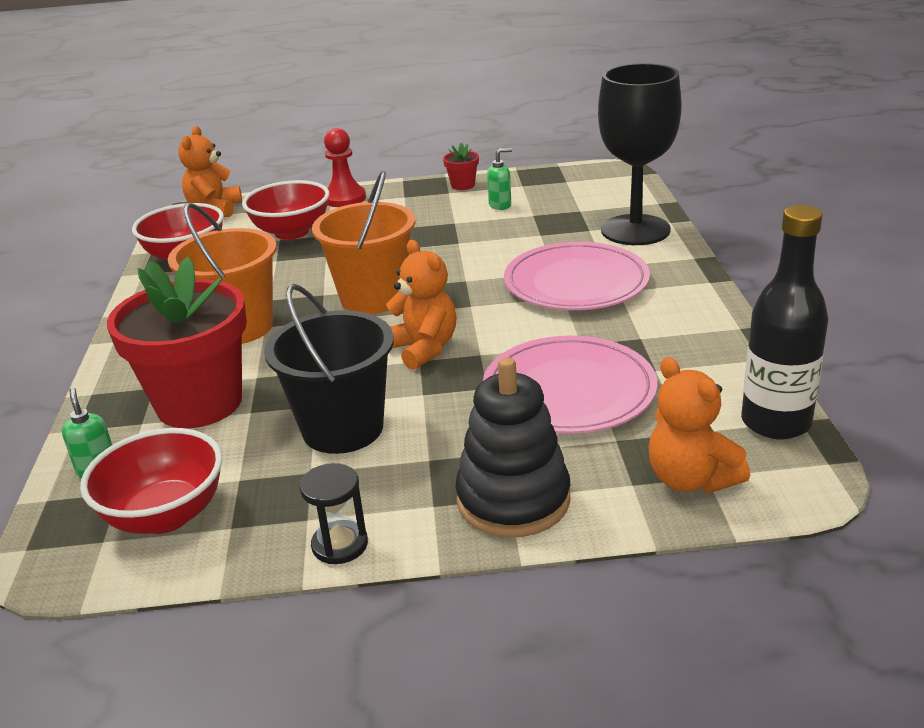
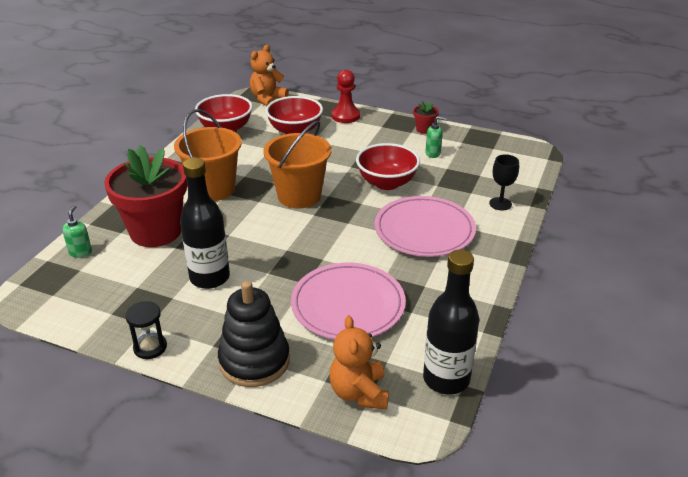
camera: 25 degrees right, 5 degrees up
red bowl [80,428,223,534] -> red bowl moved to [356,143,420,190]
black bucket [264,284,394,454] -> black bottle [180,158,230,289]
orange teddy bear [386,240,456,370] -> none
black goblet [598,63,682,245] -> black goblet [489,154,519,210], size x0.45

